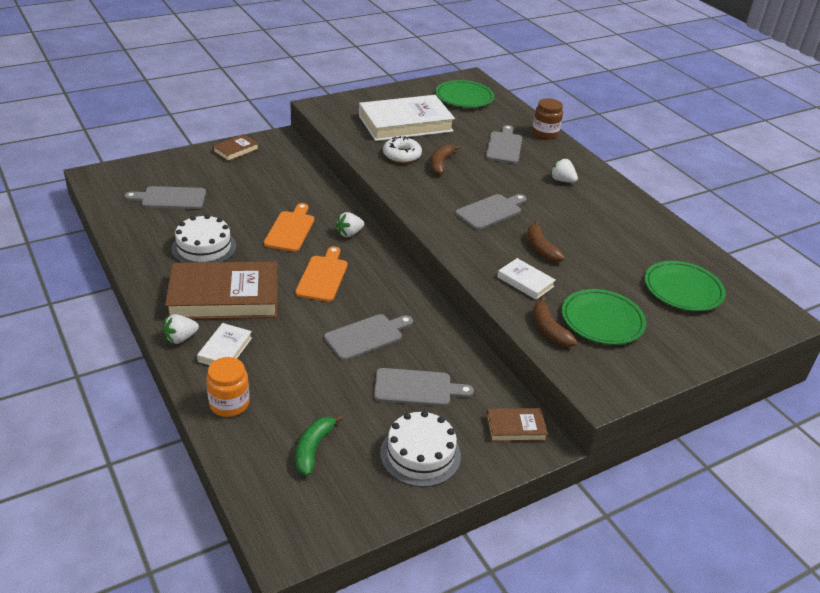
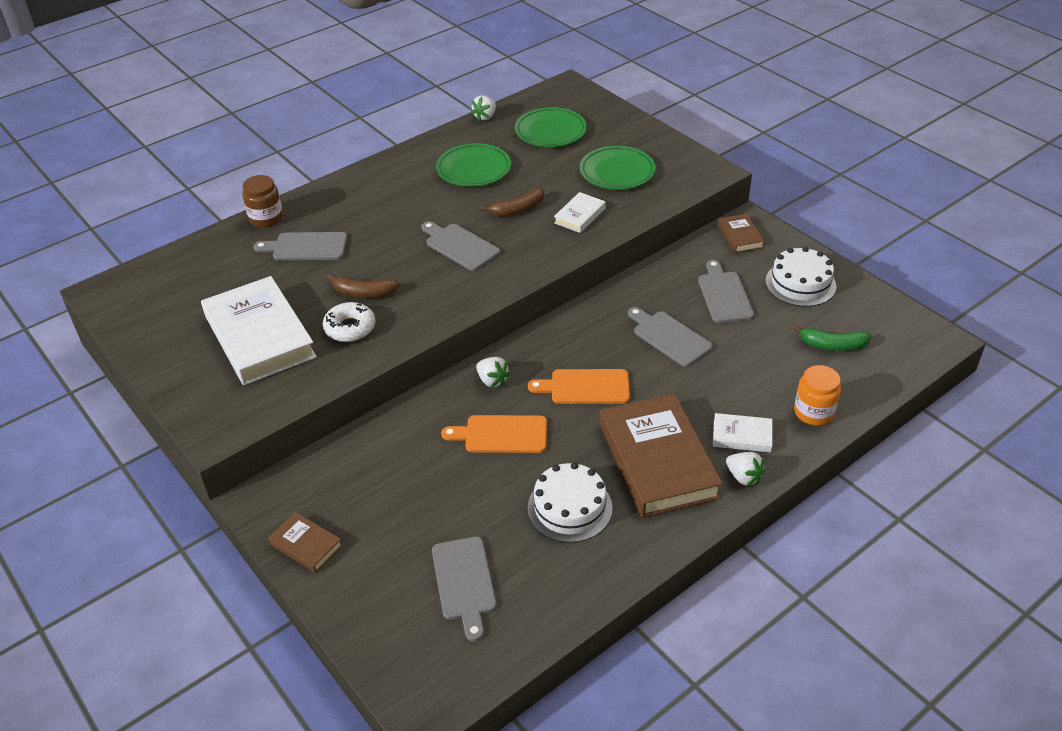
camera: 95 degrees left, 5 degrees up
green plate [436,80,494,108] -> green plate moved to [436,143,511,187]
brown banana [533,296,577,347] -> none
white strawberry [550,158,578,183] -> white strawberry moved to [471,95,496,121]

